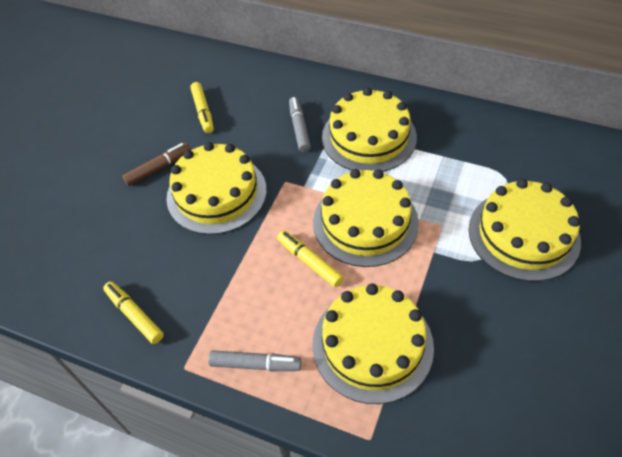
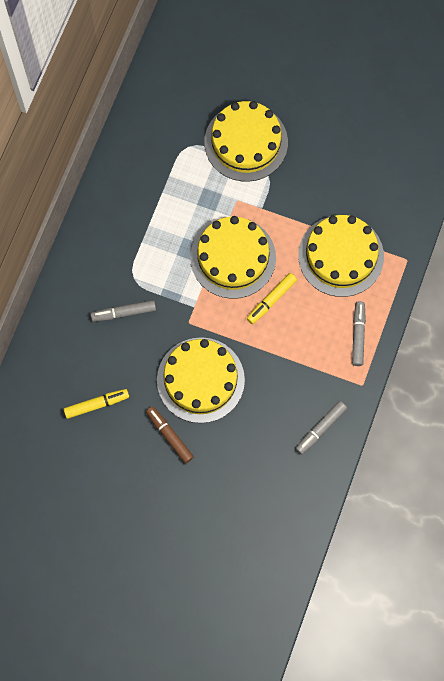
camera: 95 degrees left, 20 degrees up
yellow marker [103,281,164,344] -> grey marker [295,401,347,455]
yellow cake [322,88,417,172] -> none

